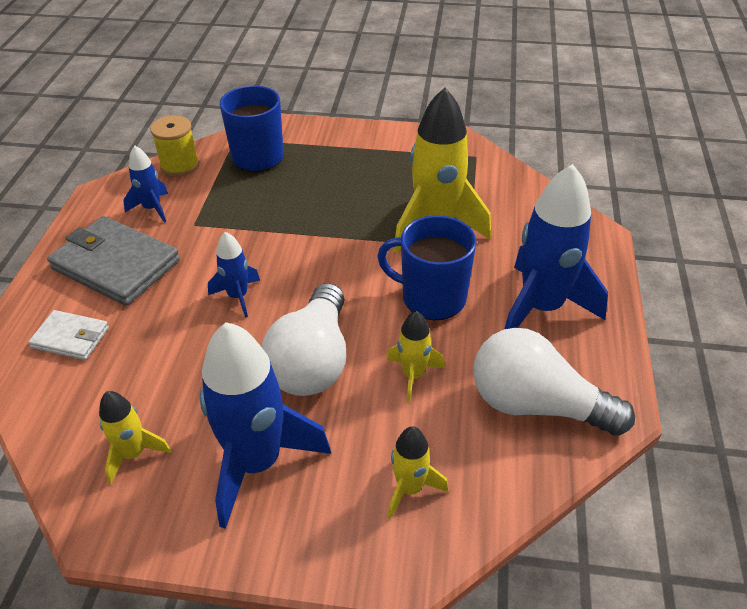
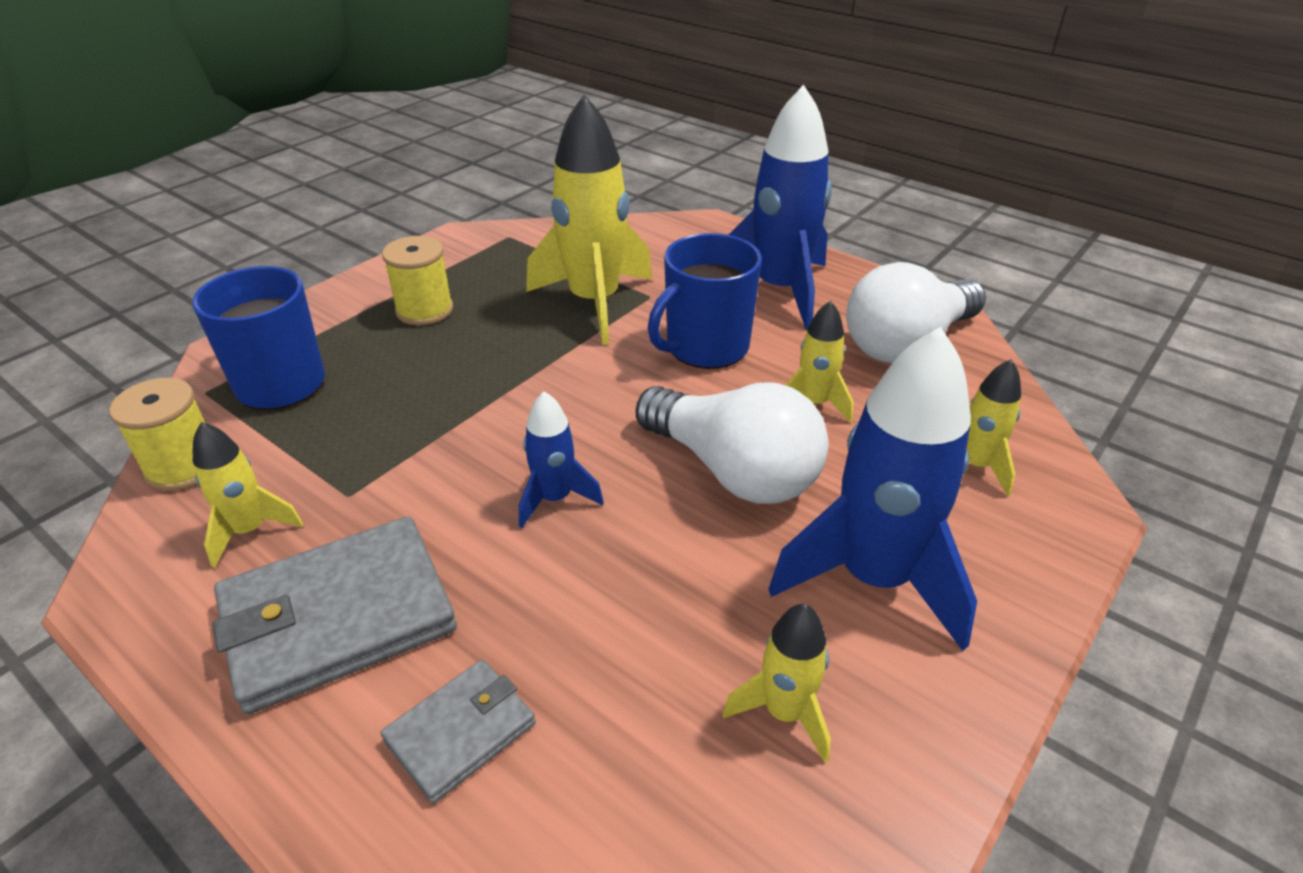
camera: 60 degrees left, 5 degrees down
white wallet [28,310,109,360] -> grey wallet [381,660,536,803]
blue rocket [123,146,168,223] -> yellow rocket [193,422,303,568]
none -> yellow spool [382,236,453,325]

